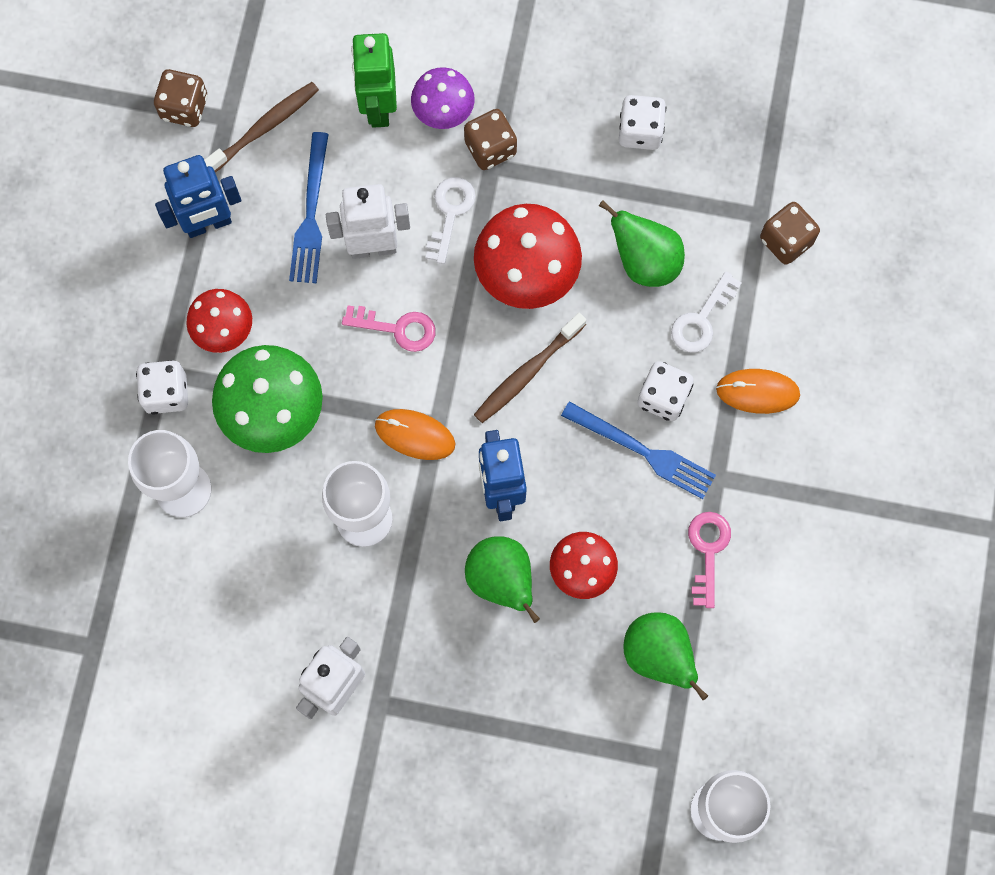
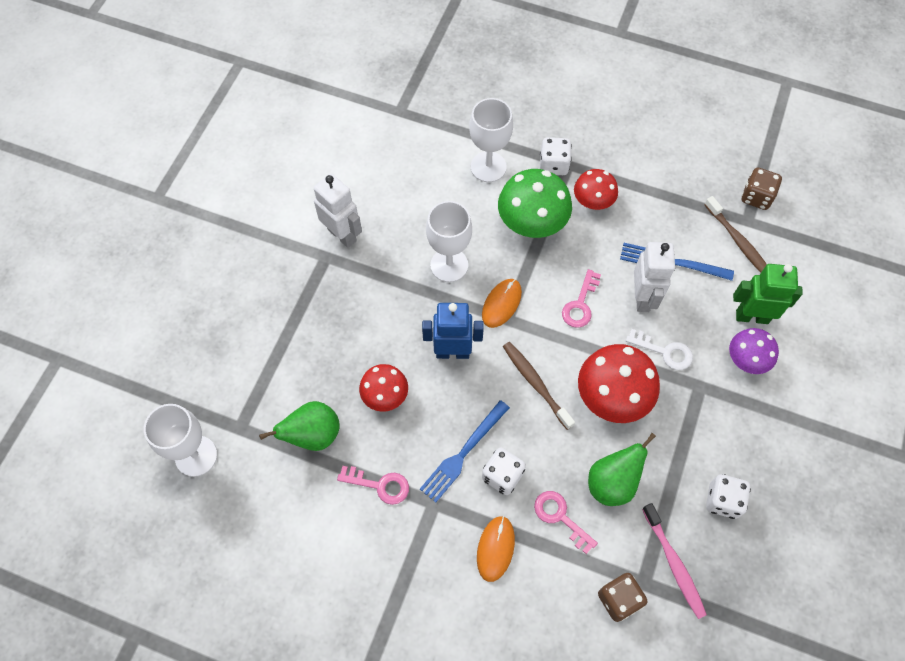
camera: 100 degrees right, 10 degrees down
blue robot [155,155,241,238] -> none
brown dice [464,109,517,170] -> none
green pear [465,536,540,623] -> none
white key [671,271,741,353] -> pink key [534,491,598,554]
none -> pink toothbrush [642,503,707,619]

